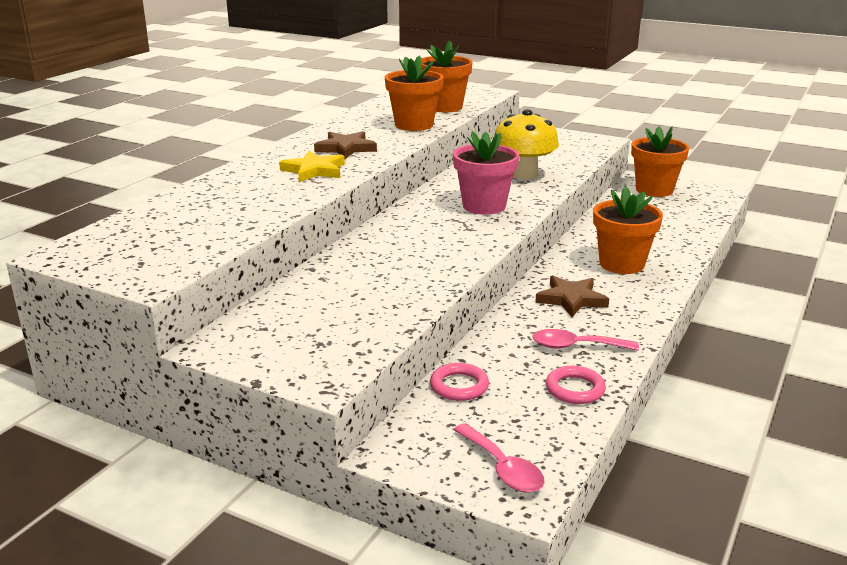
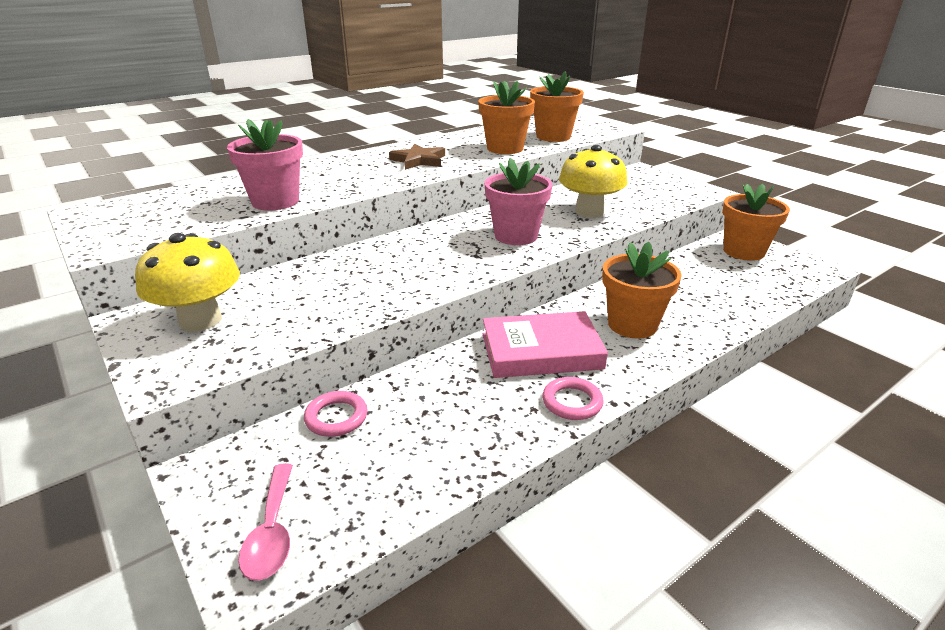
camera: 25 degrees right, 5 degrees up
yellow star [279,151,345,182] -> none
pink spoon [532,329,639,351] -> none
brown star [535,275,609,317] -> pink book [483,311,608,378]
pink ring [546,366,606,404] -> pink ring moved to [542,377,604,420]
none -> yellow mushroom [135,233,240,331]
none -> pink flower pot [227,119,303,211]

